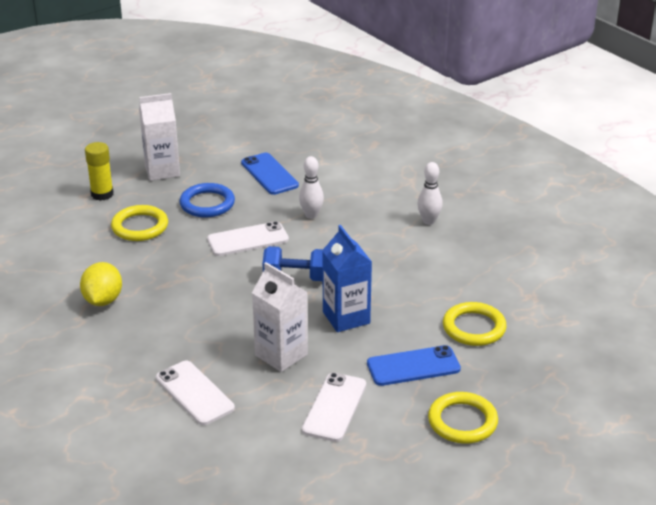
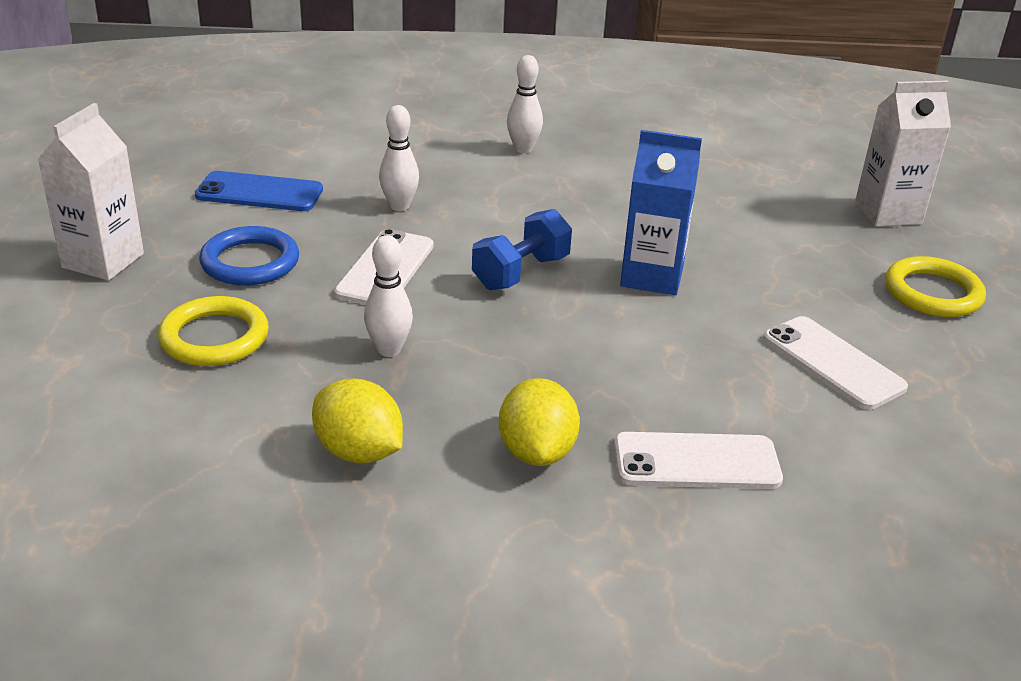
camera: 55 degrees left, 0 degrees up
yellow glue stick [85,142,114,201] -> none
white carton [252,262,308,372] -> white carton moved to [855,81,951,226]
blue phone [367,345,461,386] -> none
yellow ring [443,302,507,346] -> none
none -> white bowling pin [364,235,413,357]
none -> yellow lemon [499,378,580,466]

